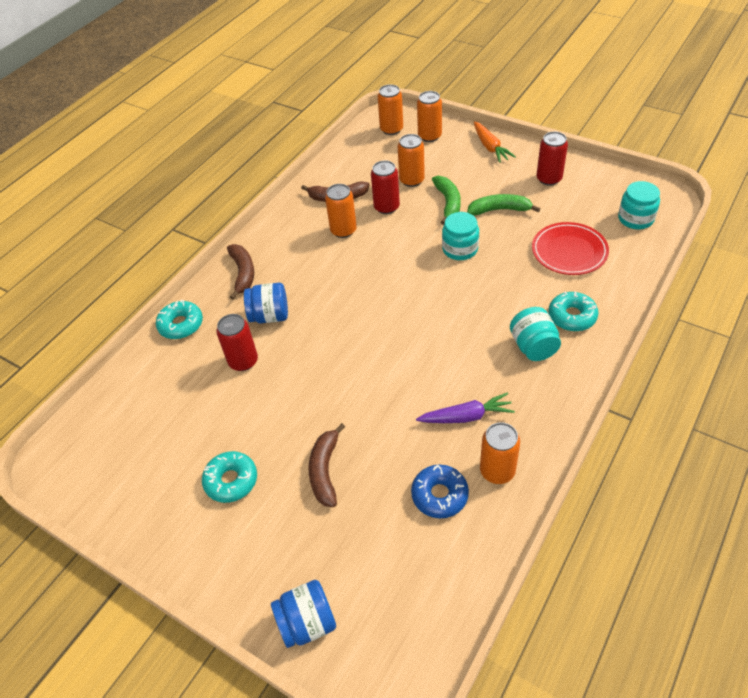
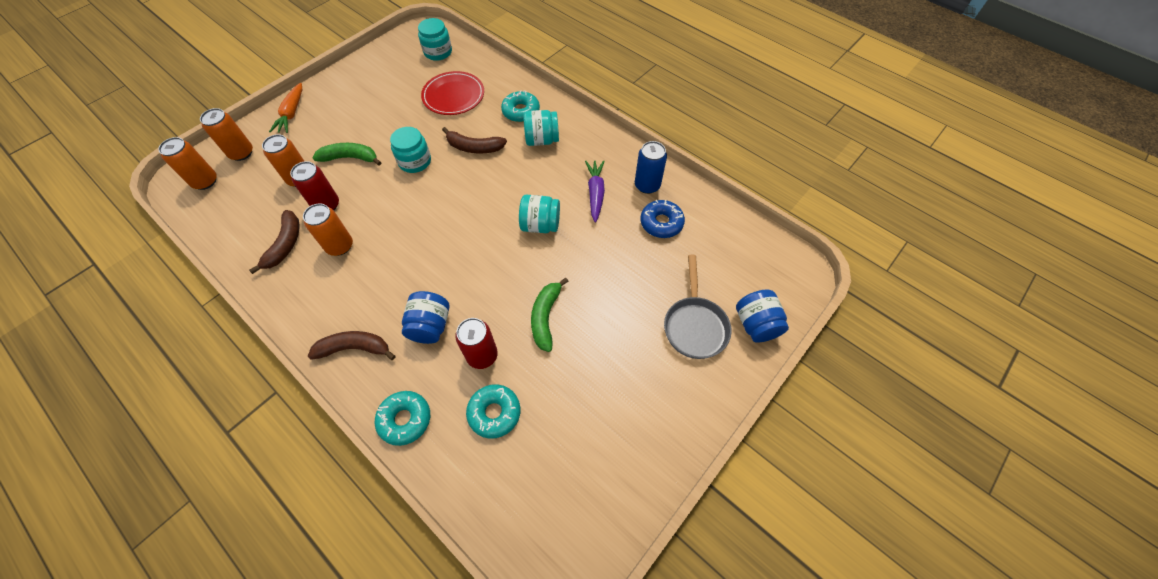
camera: 85 degrees left, 10 degrees up
turquoise donut [202,451,257,503] -> turquoise donut moved to [466,384,520,439]
brown banana [309,423,345,507] -> brown banana moved to [442,127,507,153]
green banana [467,194,540,216] -> green banana moved to [531,278,568,352]
orange carrot [474,121,516,163] -> orange carrot turned 105 degrees clockwise [269,83,302,133]
orange can [480,422,520,484] -> blue can [635,141,667,194]
red can [536,132,568,186] -> none
none -> turquoise jar [519,195,560,233]
none -> grey pan [664,255,732,359]

